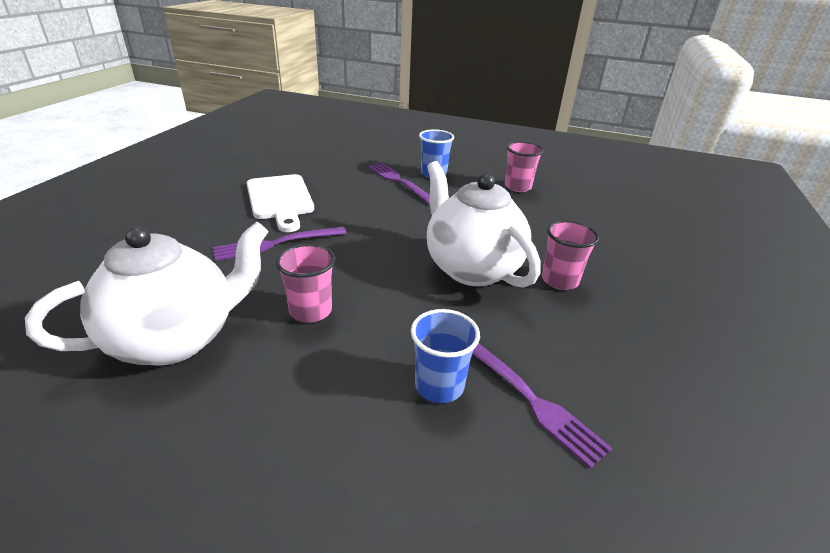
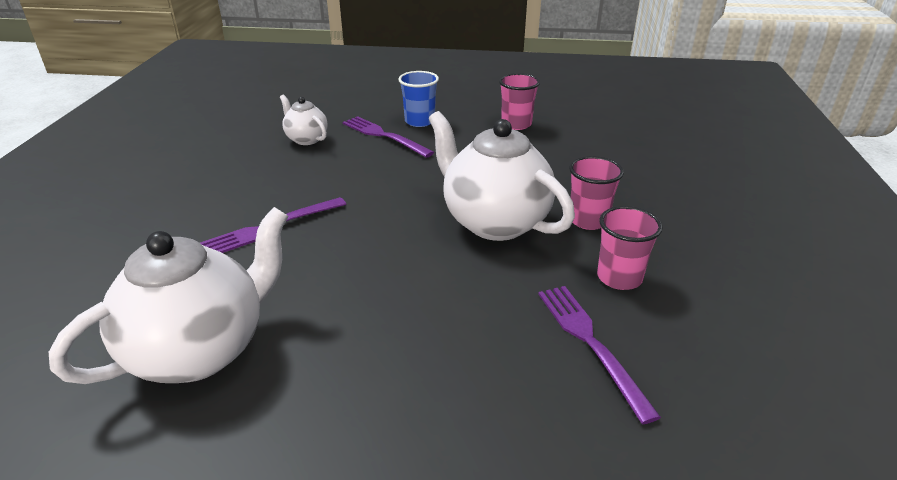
camera: 10 degrees left, 0 degrees up
white cutting board [246,174,314,232] -> none
pink cup [276,244,335,323] -> pink cup moved to [597,206,663,290]
blue cup [411,309,480,403] -> none
purple fork [472,343,612,469] -> purple fork turned 150 degrees counterclockwise [538,286,661,424]
none -> white teapot [280,95,328,145]

